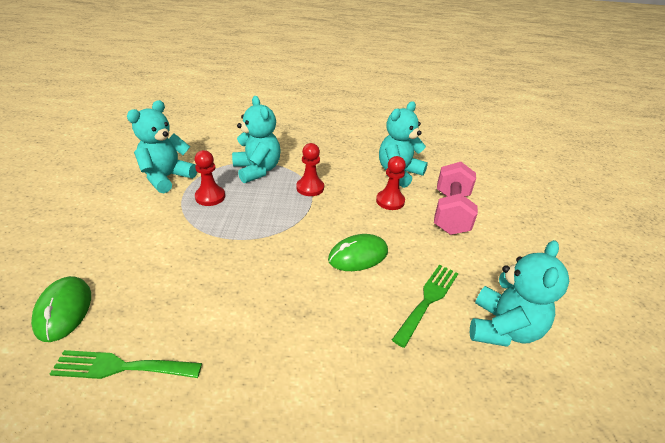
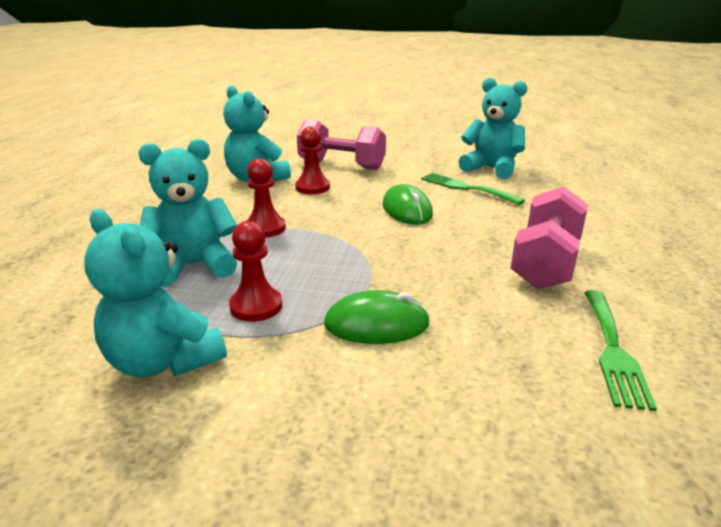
camera: 80 degrees left, 10 degrees down
green mouse [31,276,91,342] -> green mouse moved to [324,290,430,344]
none -> pink dumbbell [511,186,588,289]

